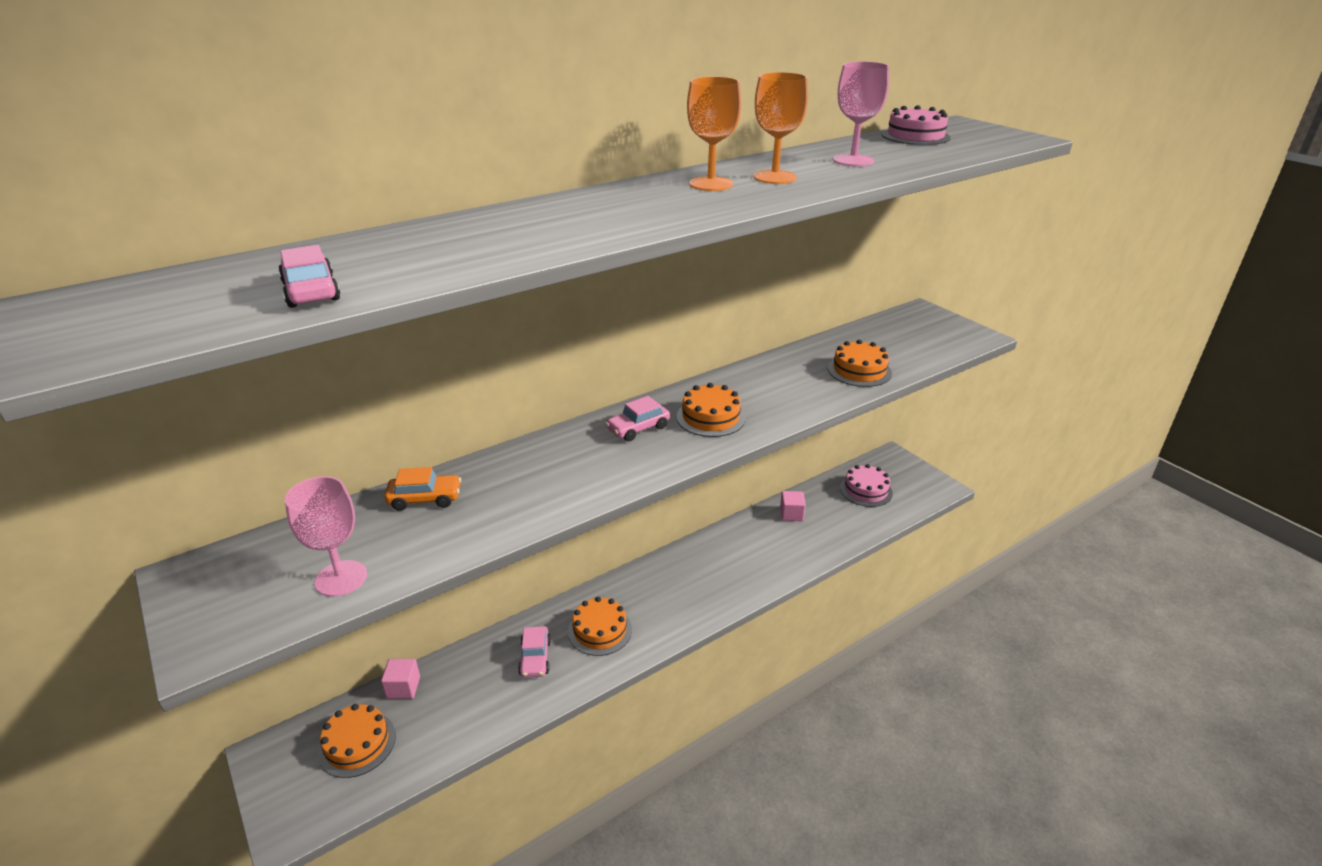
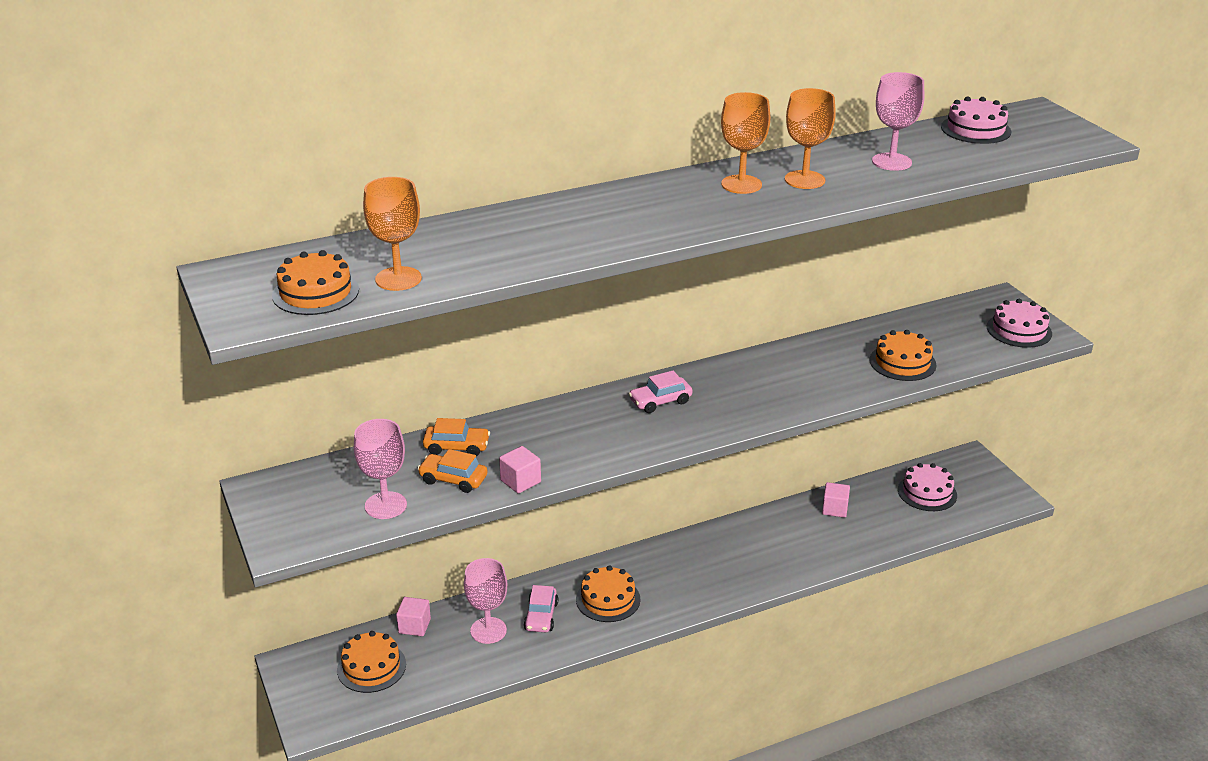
camera: 10 degrees right, 0 degrees up
pink car [278,245,340,308] -> orange goblet [363,177,422,291]
orange cake [677,383,746,437] -> orange cake moved to [272,250,359,315]
none -> orange car [417,449,487,493]
none -> pink goblet [464,558,507,644]
none -> pink cube [499,446,541,494]
none -> pink cake [987,299,1052,348]

